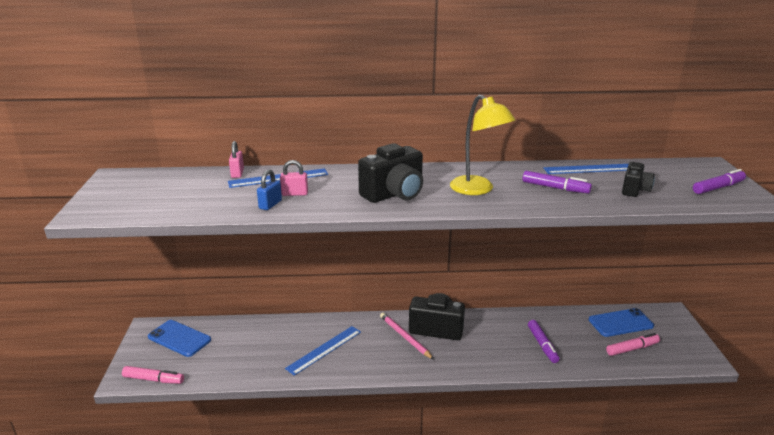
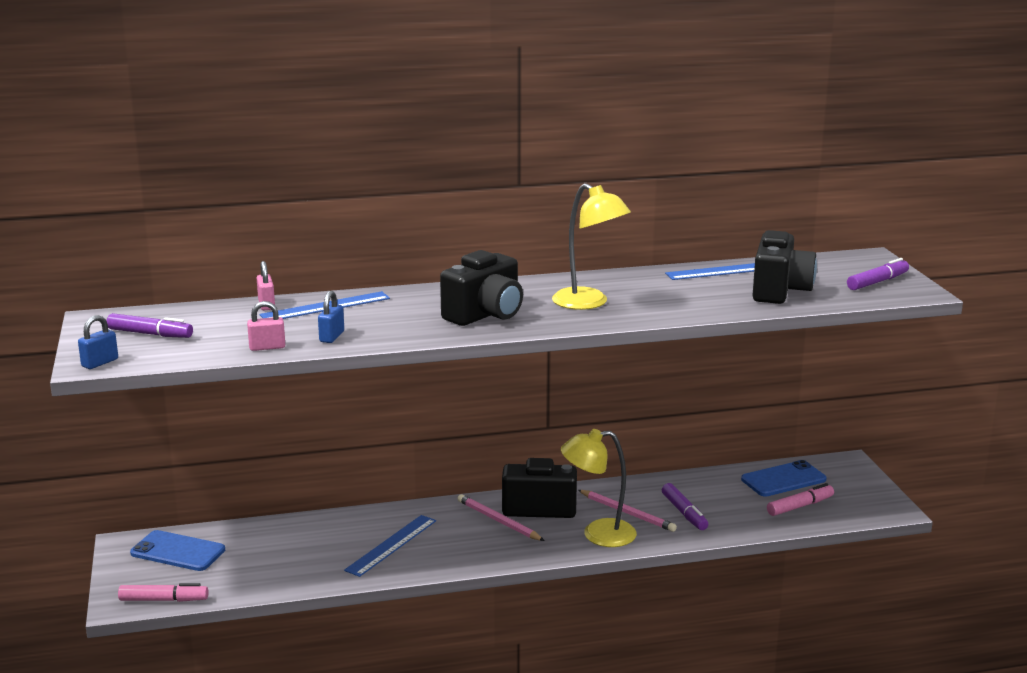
camera: 10 degrees left, 5 degrees down
pink padlock [280,160,308,196] -> pink padlock moved to [247,301,285,351]
purple marker [522,171,592,193] -> purple marker moved to [107,313,193,338]
black camera [622,162,655,197] -> black camera [752,230,817,304], size x1.73
none -> blue padlock [78,315,118,369]
none -> yellow lamp [561,429,637,547]
none -> pink pencil [578,490,677,532]

